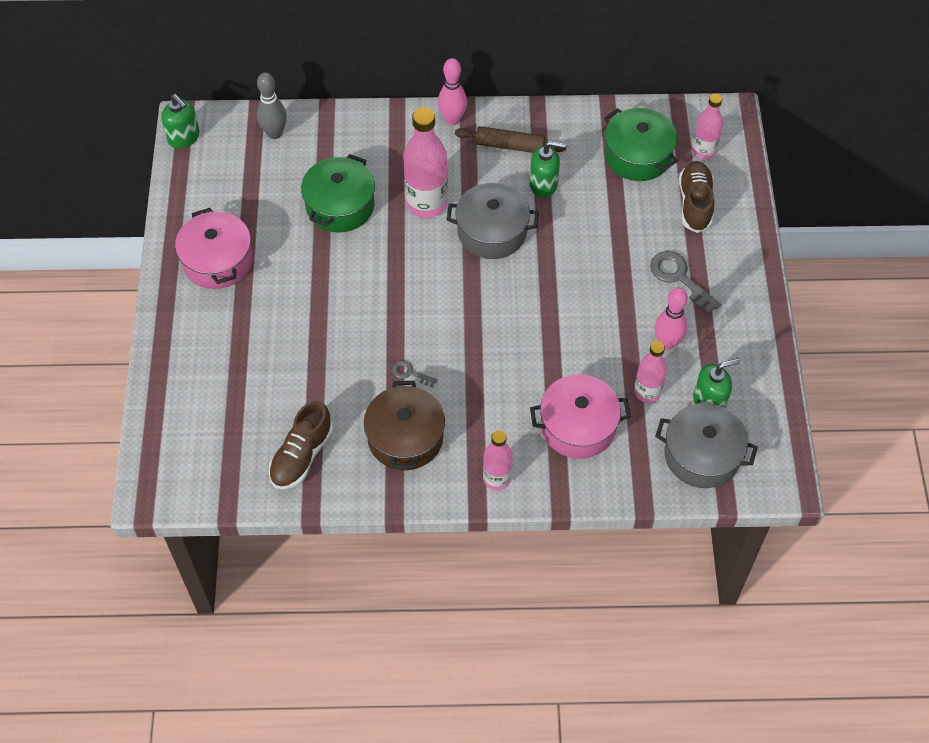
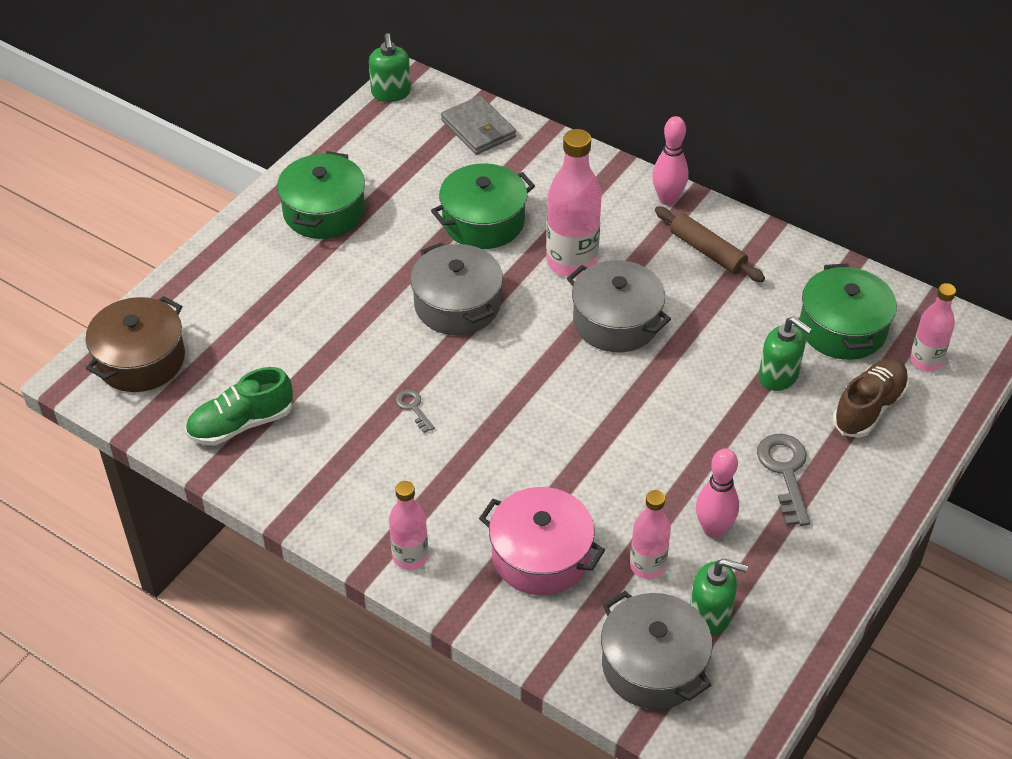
camera: 35 degrees right, 10 degrees down
pink pot [175,208,253,289] -> green pot [277,151,365,239]
grey bowling pin [257,72,287,139] -> grey wallet [441,96,516,155]
brown shoe [269,401,333,489] -> green shoe [185,367,293,445]
brown pot [364,381,445,470] -> brown pot moved to [85,296,185,392]
green soap dispenser [529,141,566,198] -> green soap dispenser moved to [759,317,812,391]
none -> grey pot [410,242,503,335]

